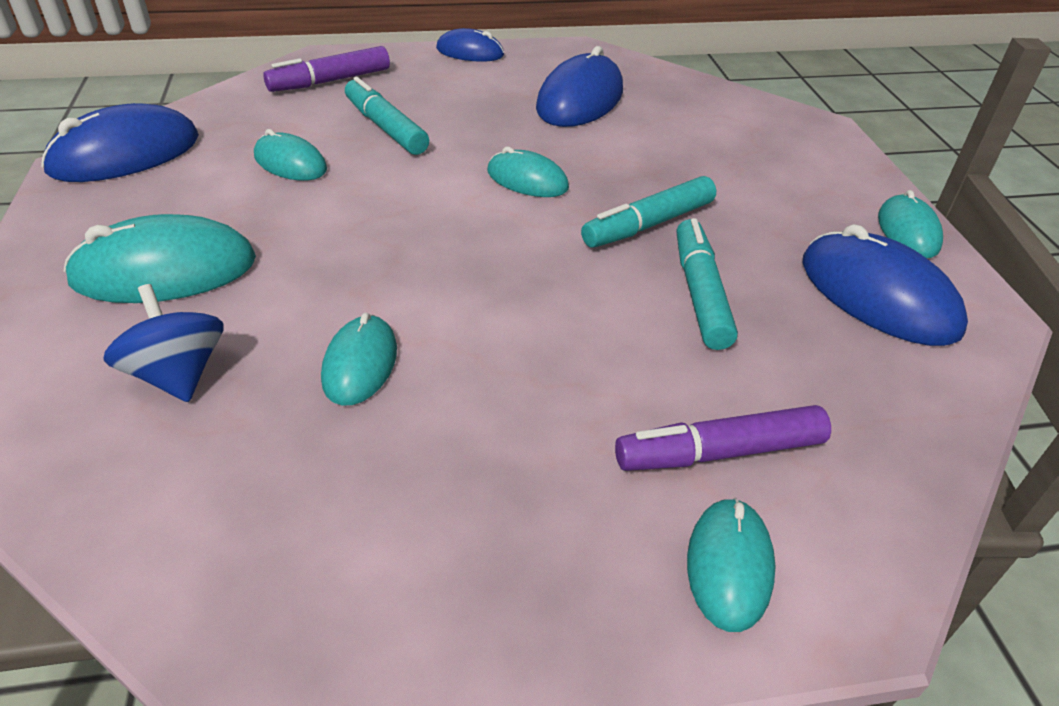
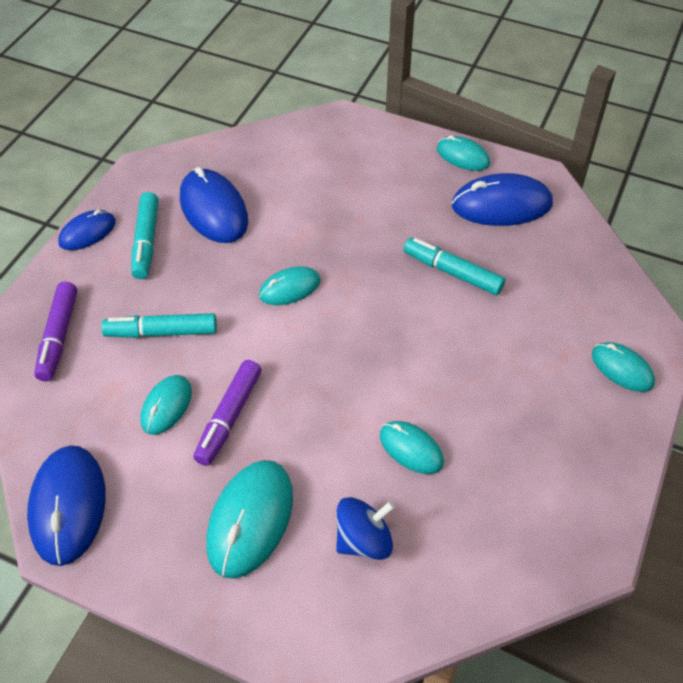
camera: 55 degrees left, 10 degrees up
blue spinning top [104,284,224,402] -> blue spinning top turned 150 degrees clockwise [336,497,395,560]
turquoise mouse [254,129,327,181] -> turquoise mouse turned 45 degrees counterclockwise [140,375,192,435]
turquoise marker [581,176,716,248] -> turquoise marker moved to [131,192,159,279]
purple marker [615,405,831,471] -> purple marker moved to [193,360,262,466]

